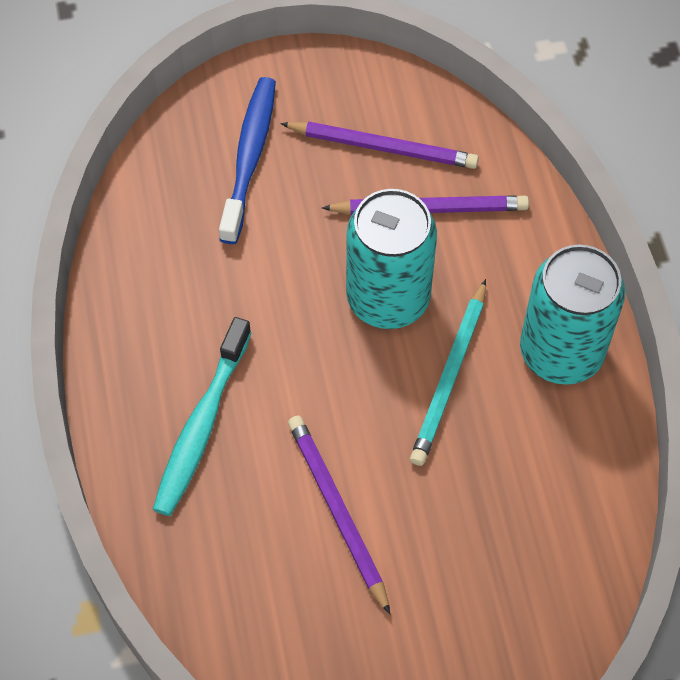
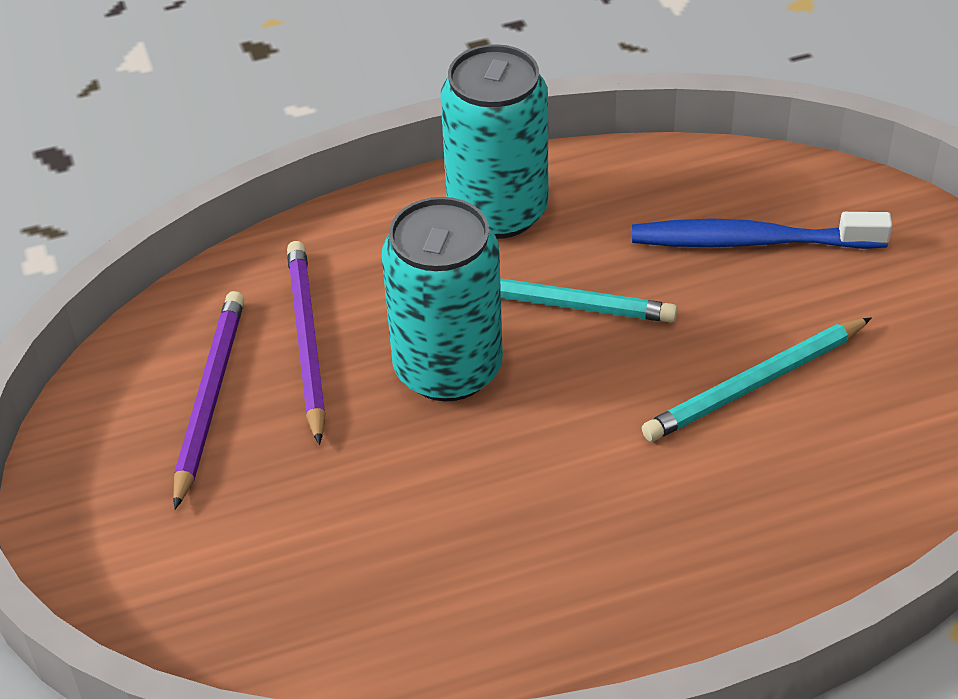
camera: 95 degrees left, 15 degrees down
turquoise toothbrush [153,317,252,516] -> none
blue toothbrush [219,77,276,244] -> blue toothbrush moved to [632,212,892,249]
purple pencil [288,416,390,615] -> turquoise pencil [642,317,872,441]

